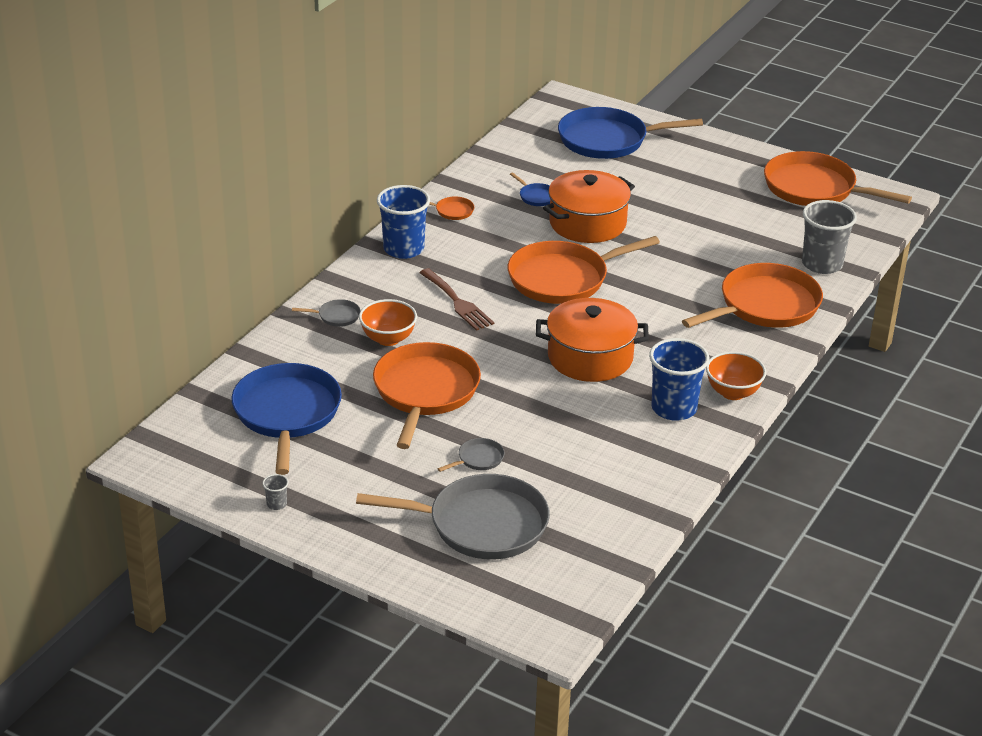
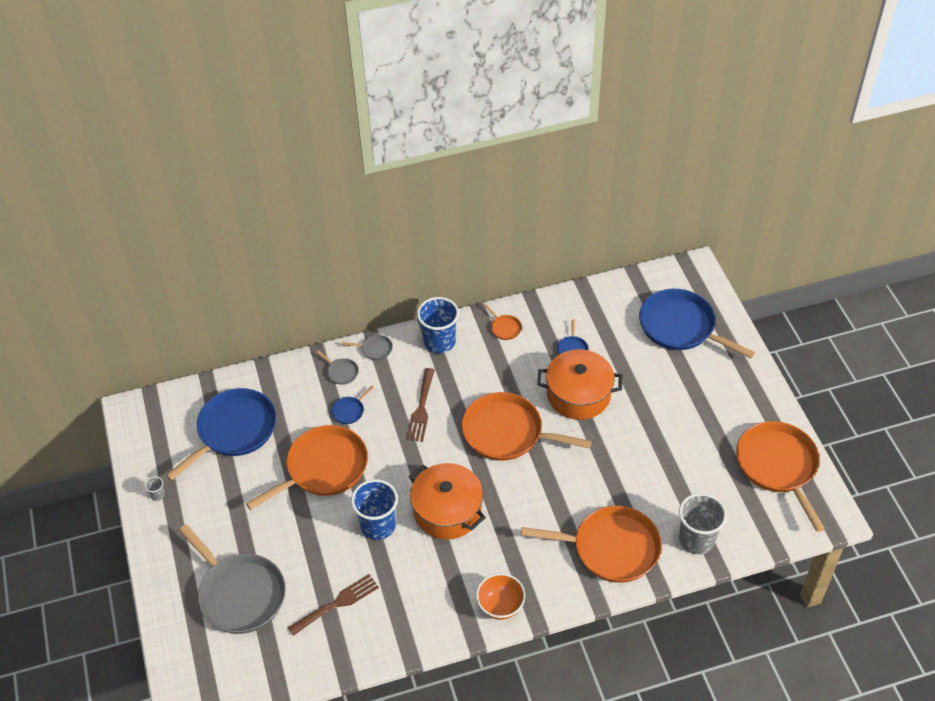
camera: 45 degrees right, 15 degrees up
orange bowl [359,299,417,346] -> blue pan [332,386,374,424]
grey pan [438,438,505,472] -> grey pan moved to [342,335,392,360]
blue cup [649,338,709,421] -> blue cup moved to [351,479,398,540]
none -> brown fork [288,574,379,636]

